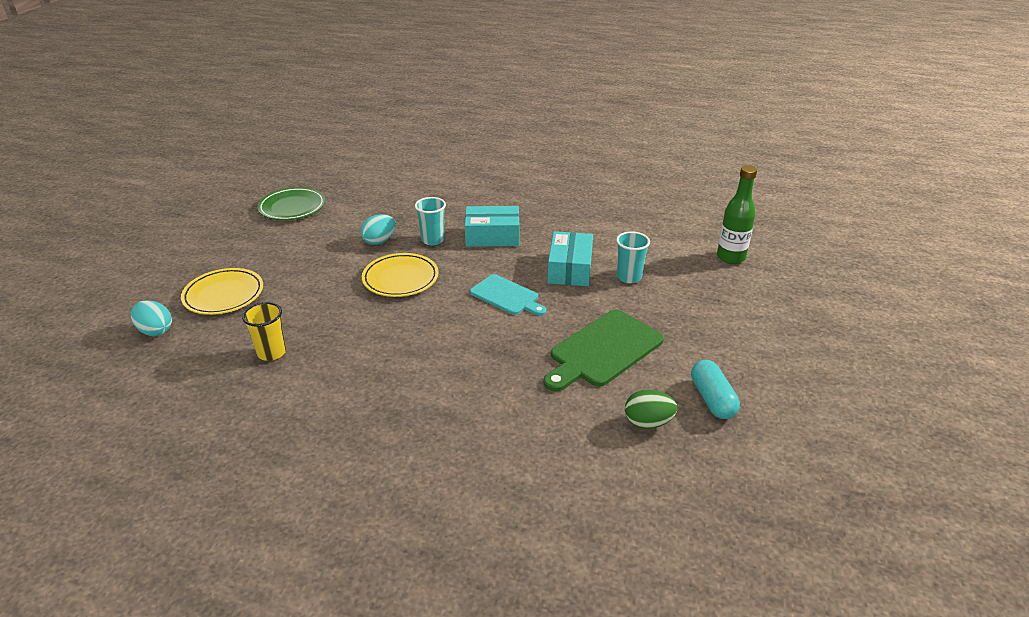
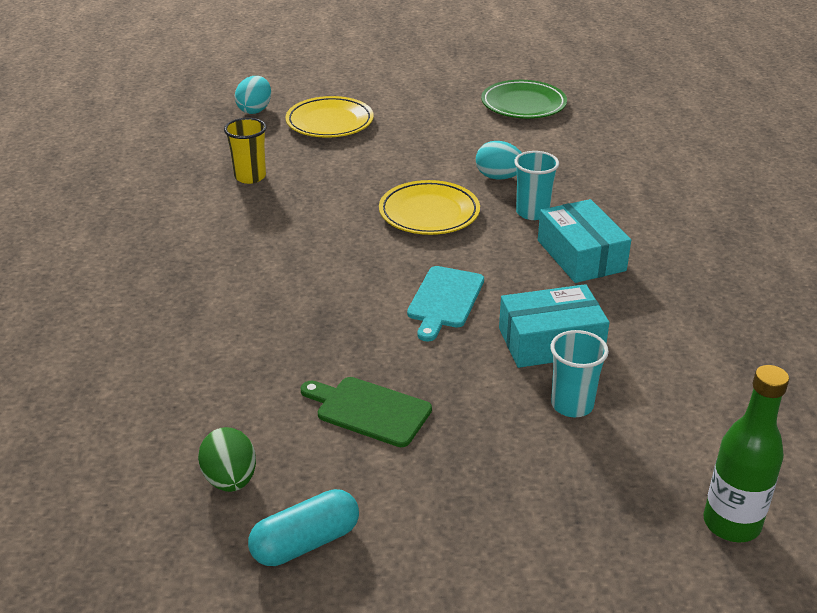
camera: 70 degrees right, 0 degrees up
green cutting board [544,310,664,392] -> green cutting board [300,377,432,447], size x0.64

